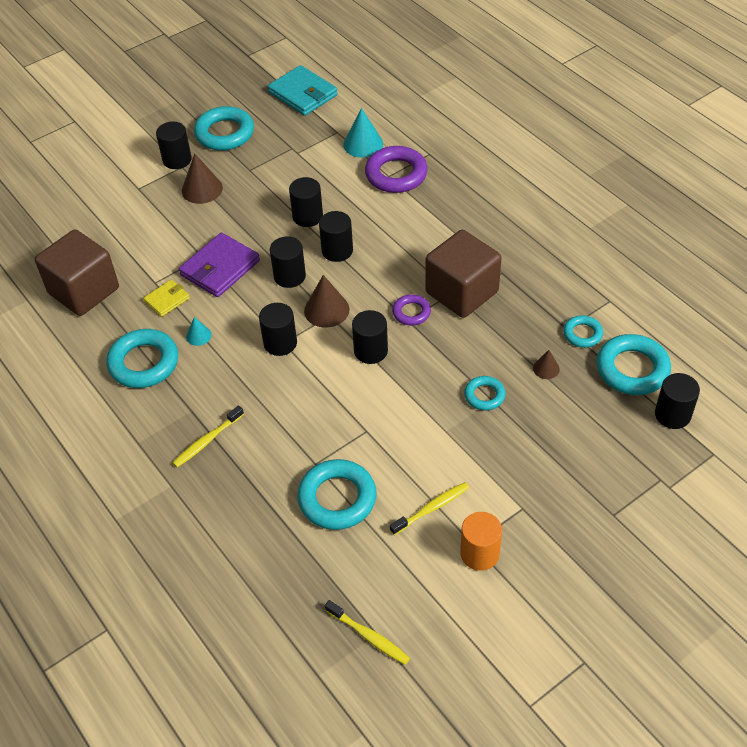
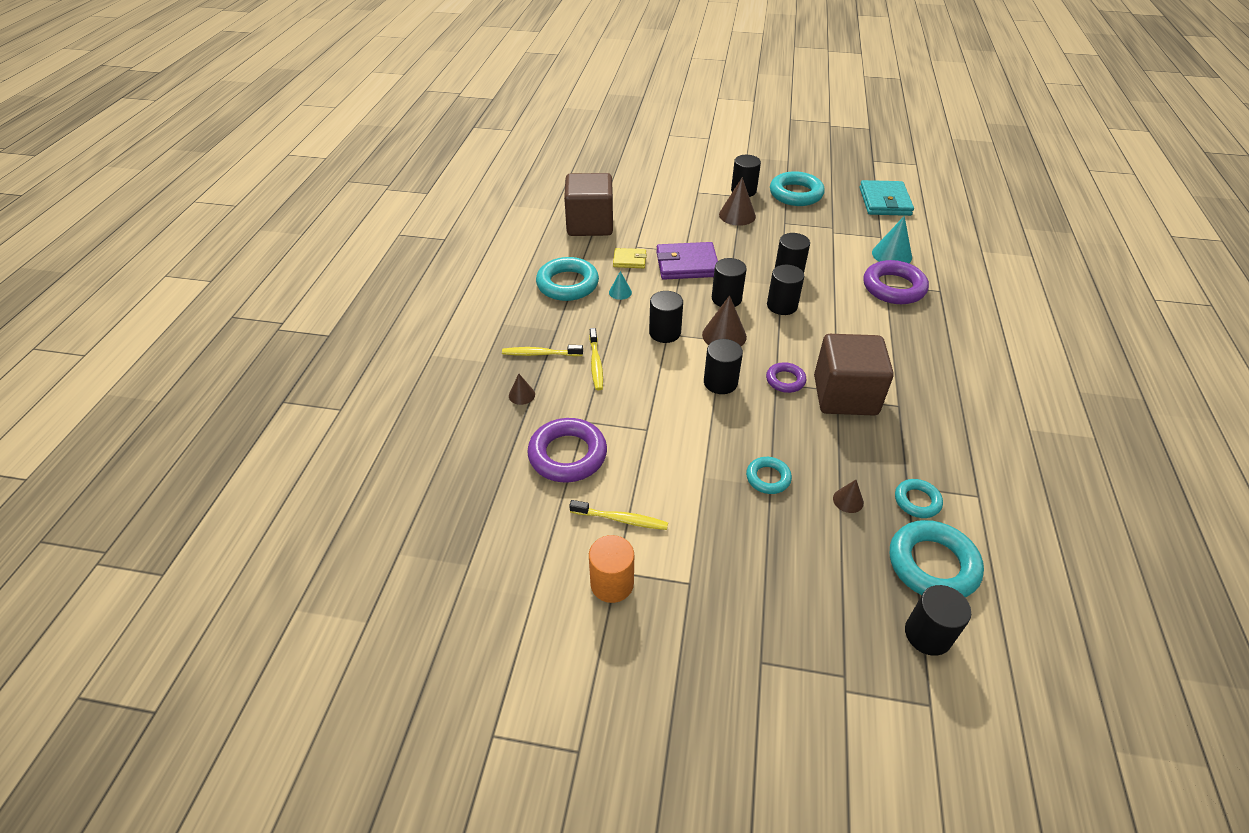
camera: 45 degrees right, 5 degrees down
turquoise ring [297,459,377,530] -> purple ring [527,418,607,482]
yellow toothbrush [325,600,410,665] -> yellow toothbrush moved to [589,328,603,390]
none -> brown cone [509,374,535,405]

